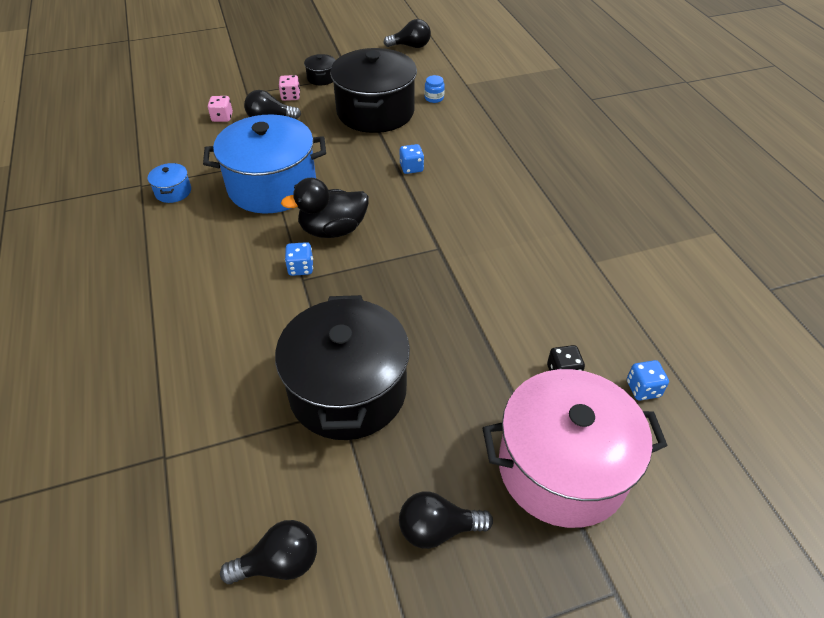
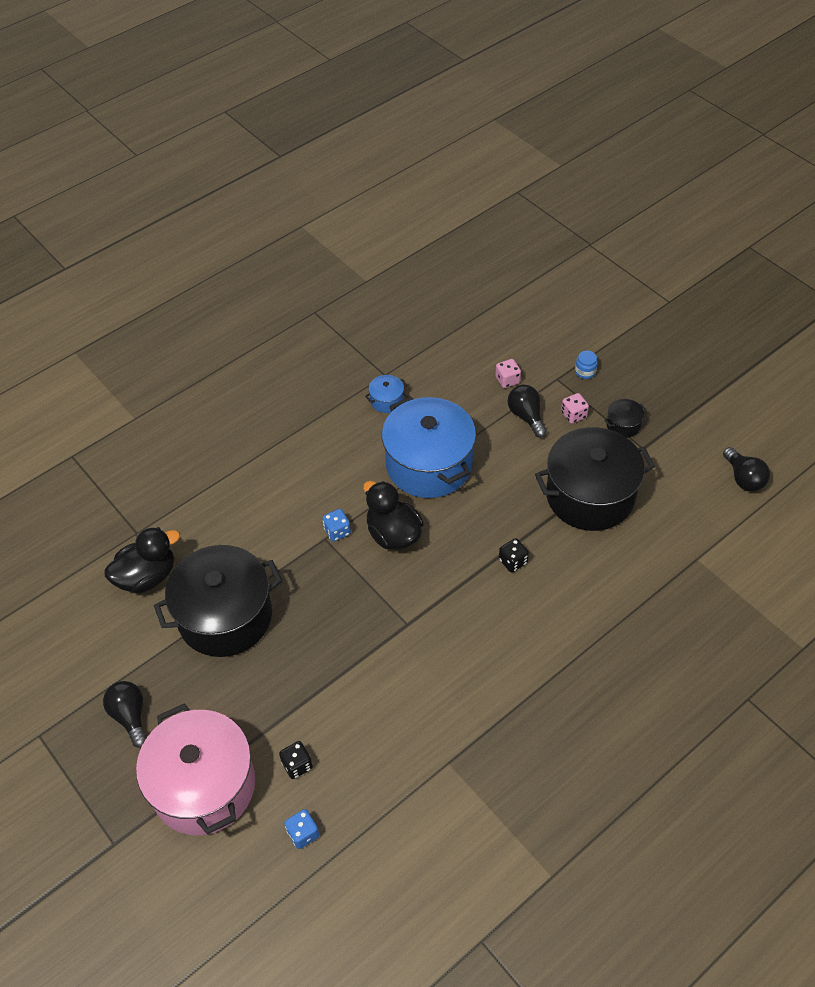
camera: 70 degrees right, 5 degrees up
black light bulb [220,520,317,584] -> none
blue dice [400,144,424,174] -> black dice [499,538,529,572]
blue jar [424,75,445,103] -> blue jar moved to [575,351,598,379]
none -> black duck [104,527,180,594]

